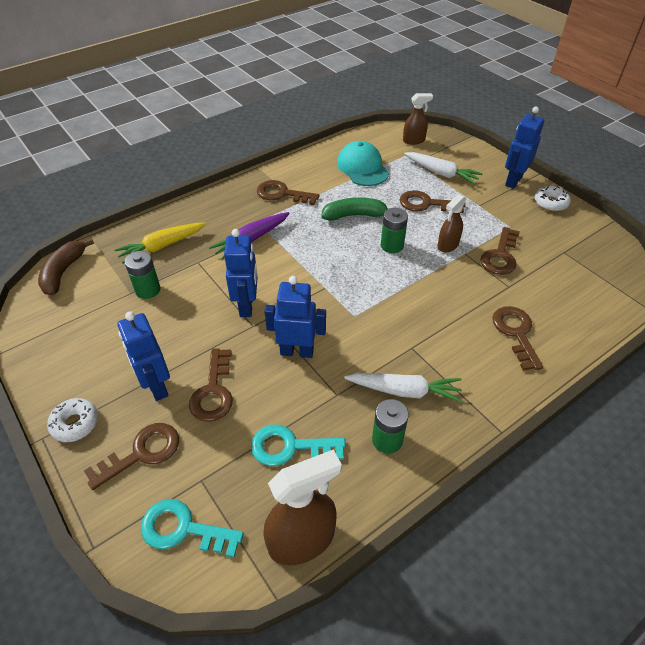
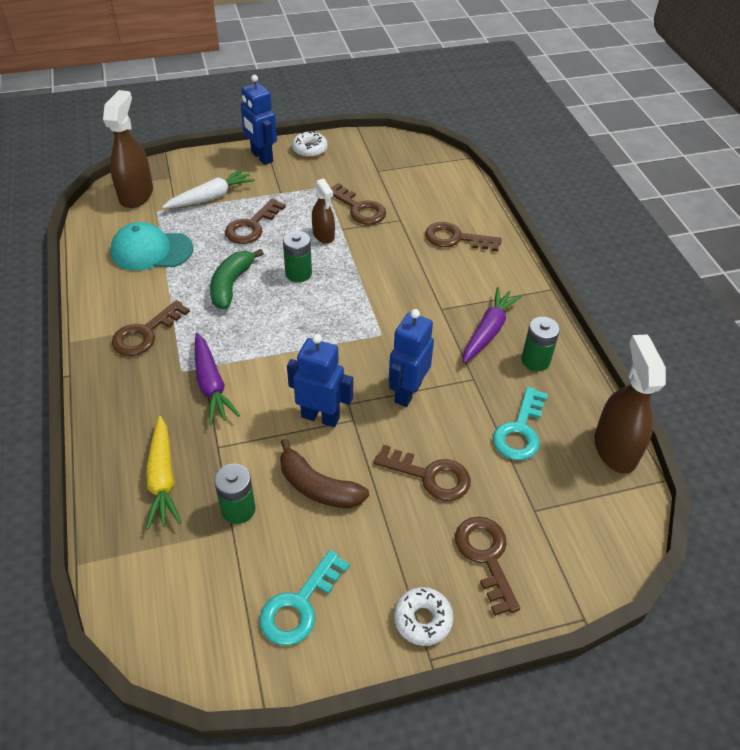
camera: 70 degrees left, 0 degrees up
brown banana [38,238,94,295] -> brown banana moved to [280,439,369,508]
blue robot [117,311,170,401] -> none
turquoise key [141,499,244,557] -> turquoise key moved to [259,550,350,646]
white carrot [344,373,462,403] -> purple carrot [463,287,522,363]
brown spray bottle [403,93,433,145] -> brown spray bottle [103,90,153,208], size x1.66

